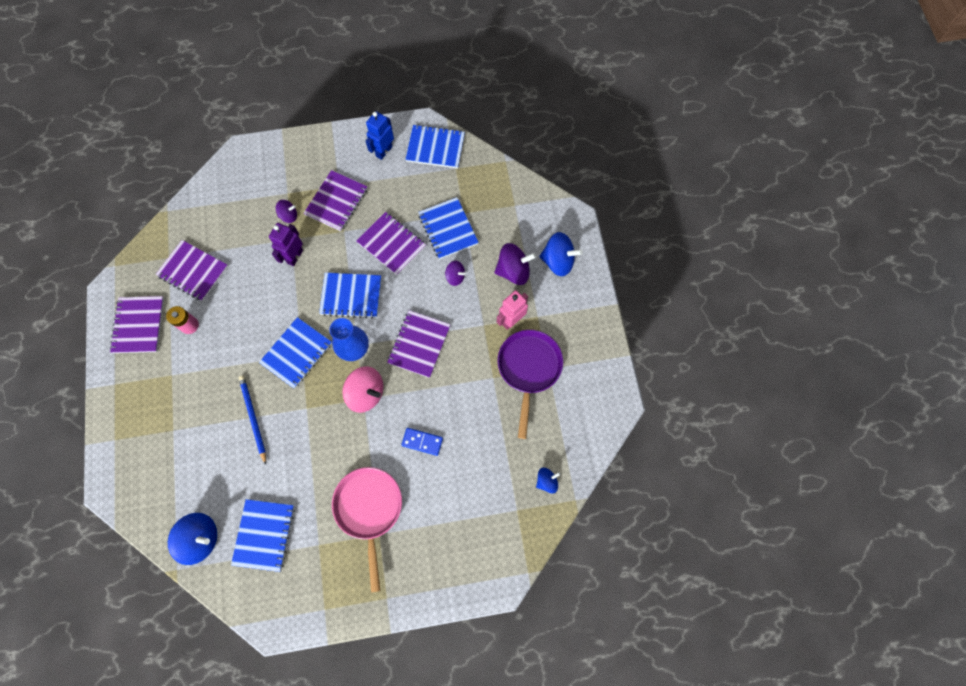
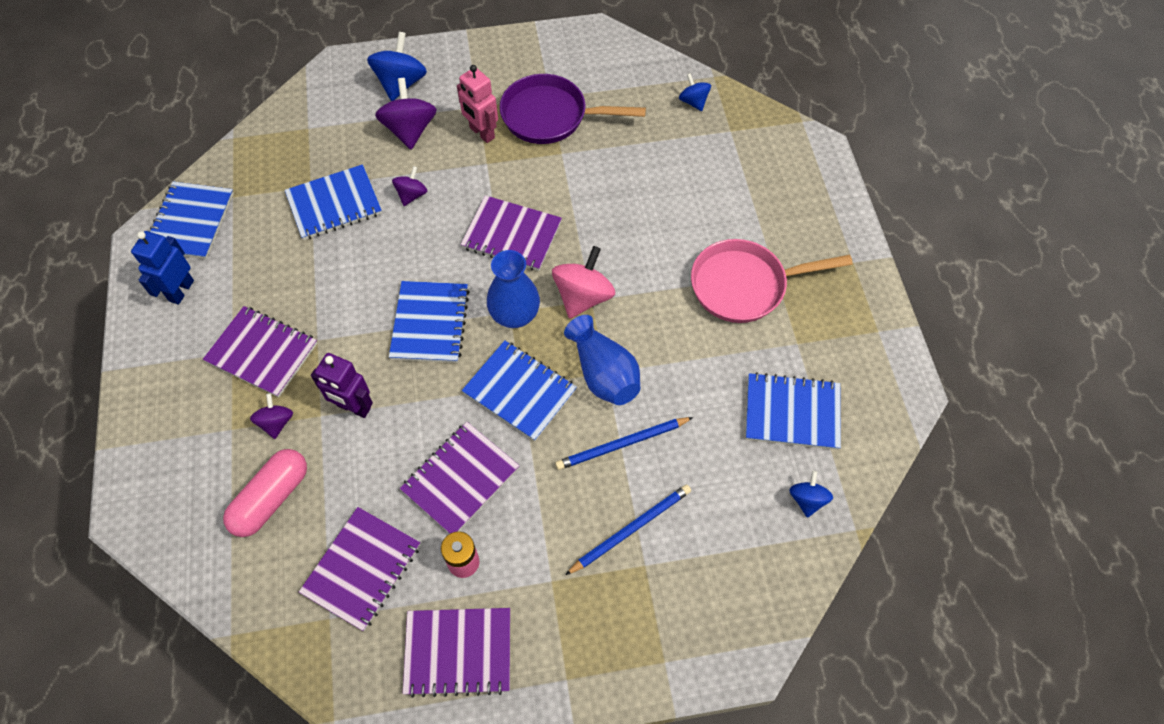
camera: 90 degrees left, 10 degrees down
blue spinning top [168,513,217,565] -> blue spinning top [789,471,833,518], size x0.57
purple notebook [356,212,426,275] -> purple notebook moved to [400,422,519,534]
blue robot [366,111,394,160] -> blue robot turned 75 degrees clockwise [131,231,194,305]
blue domino [401,428,443,456] -> none
none -> pink capsule [223,449,307,537]
none -> blue vase [564,315,640,405]
none -> blue pencil [565,484,691,575]

